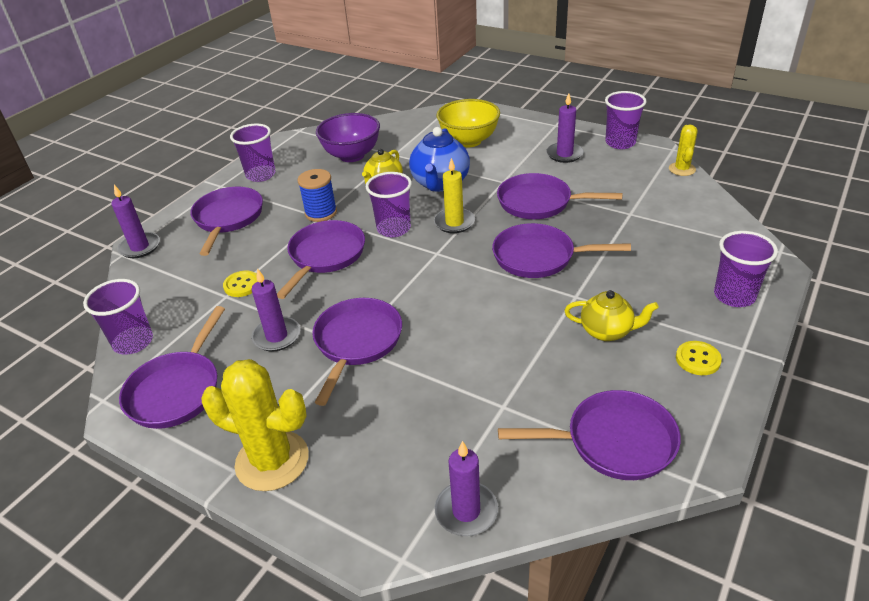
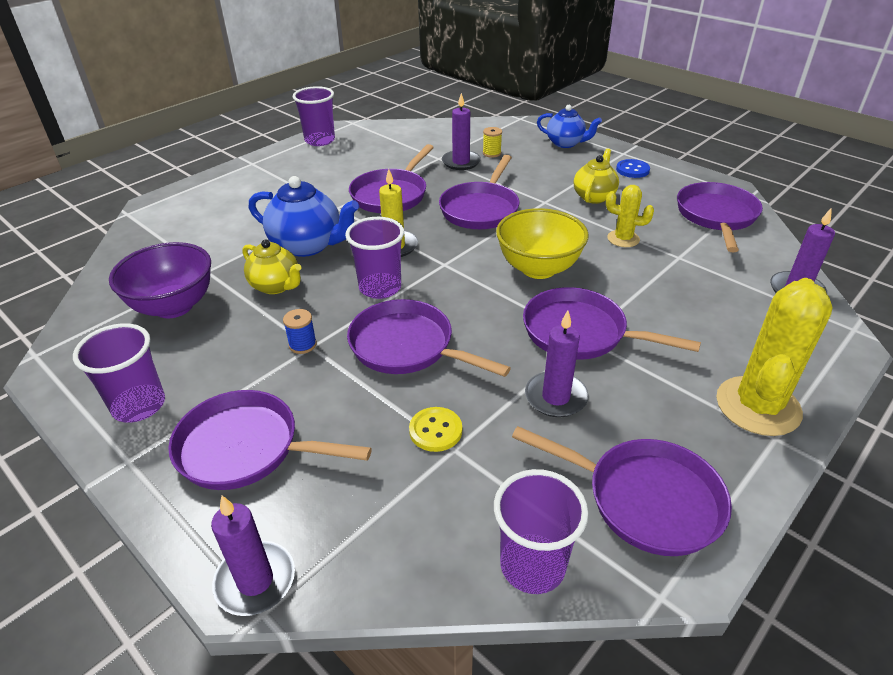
camera: 80 degrees left, 0 degrees up
blue spool [298,169,337,222] -> blue spool [283,309,317,354], size x0.60
yellow bowl [437,99,500,147] -> yellow bowl moved to [496,208,589,279]
purple candle [546,93,584,163] -> purple candle moved to [442,93,481,170]
yellow cactus [669,125,698,176] -> yellow cactus moved to [606,185,654,247]
yellow button [676,341,722,375] -> blue button [616,159,650,178]
purple cup [714,231,778,307] -> blue teapot [537,105,602,148]
none -> yellow spool [483,127,502,158]

